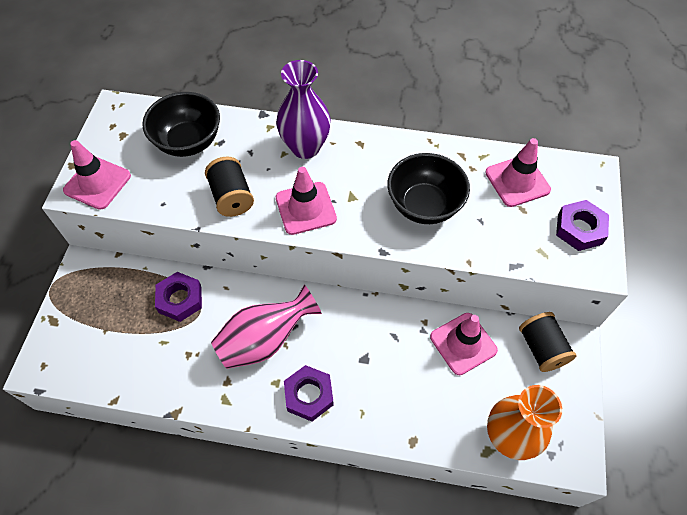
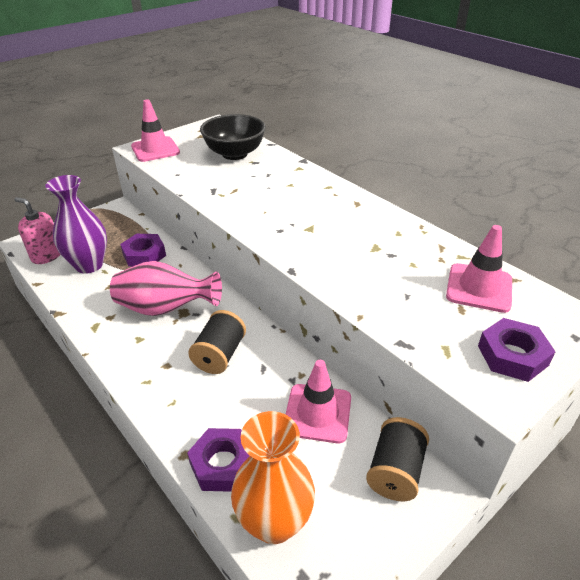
camera: 40 degrees right, 20 degrees down
black spool [205,157,254,217] -> black spool moved to [188,310,246,374]
purple vase [276,60,331,159] -> purple vase moved to [45,175,107,274]
pink traffic cone [276,167,337,235] -> none
purple nut [284,365,334,421] -> purple nut moved to [187,428,250,492]
black bowl [387,153,470,224] -> none
none -> pink soap dispenser [14,197,61,264]

